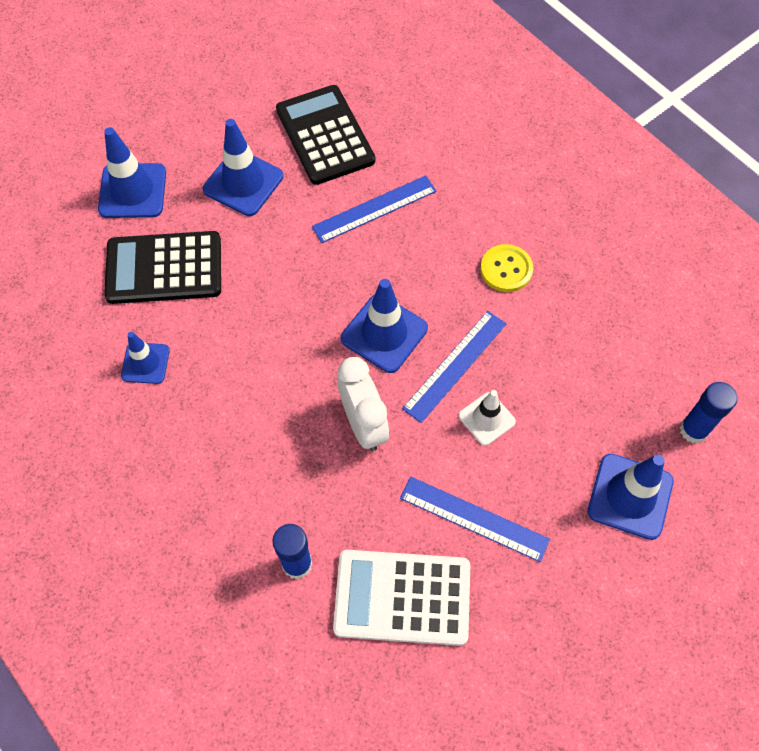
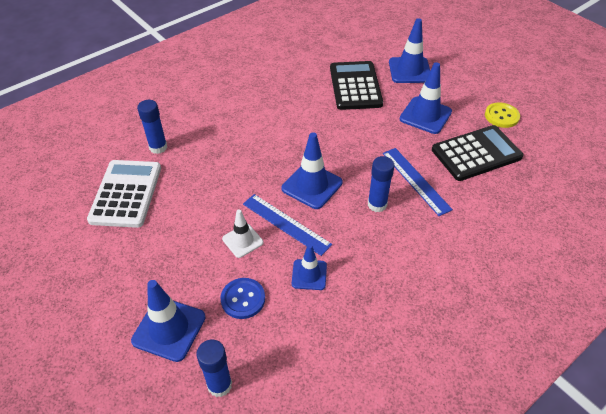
camera: 90 degrees right, 15 degrees down
blue traffic cone [121,332,170,384] -> blue traffic cone moved to [292,244,327,290]
white clock [337,357,389,451] -> none
blue ruler [400,477,550,562] -> none
yellow button [480,244,533,292] -> yellow button moved to [485,102,520,128]
none -> blue button [221,278,265,319]
none -> blue glue stick [368,156,395,212]

